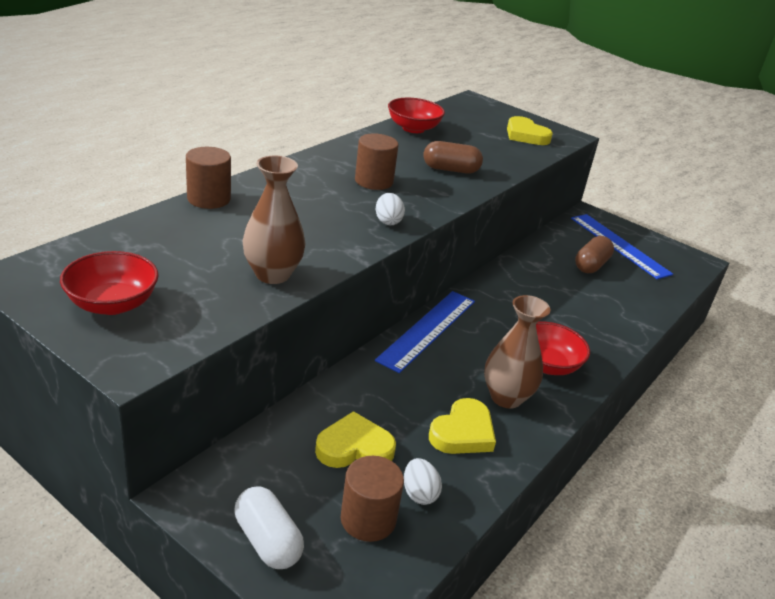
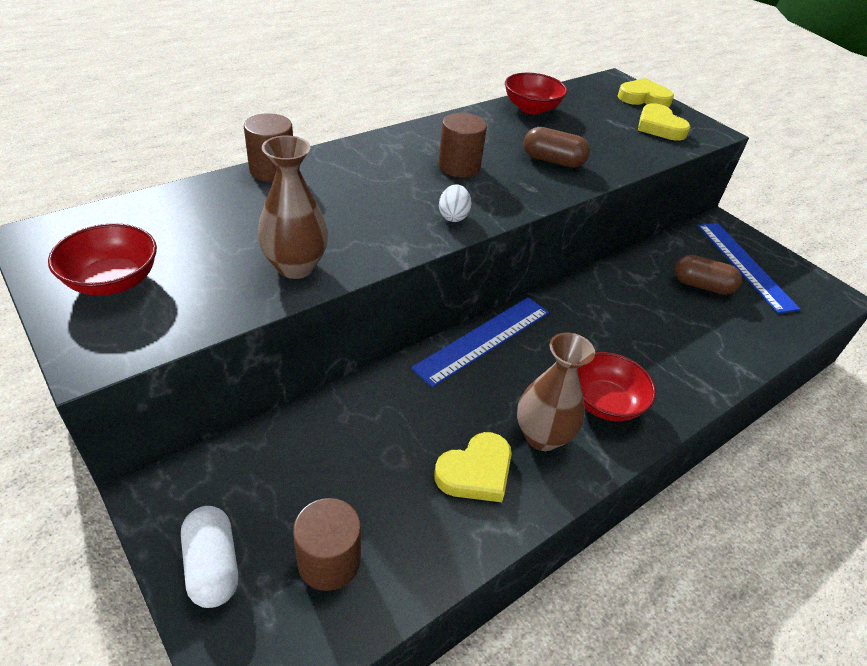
camera: 15 degrees right, 10 degrees up
yellow heart [315,411,396,468] -> yellow heart moved to [618,78,674,108]
white egg [404,458,442,505] -> none
brown capsule [575,236,614,273] -> brown capsule turned 60 degrees clockwise [674,255,742,295]

